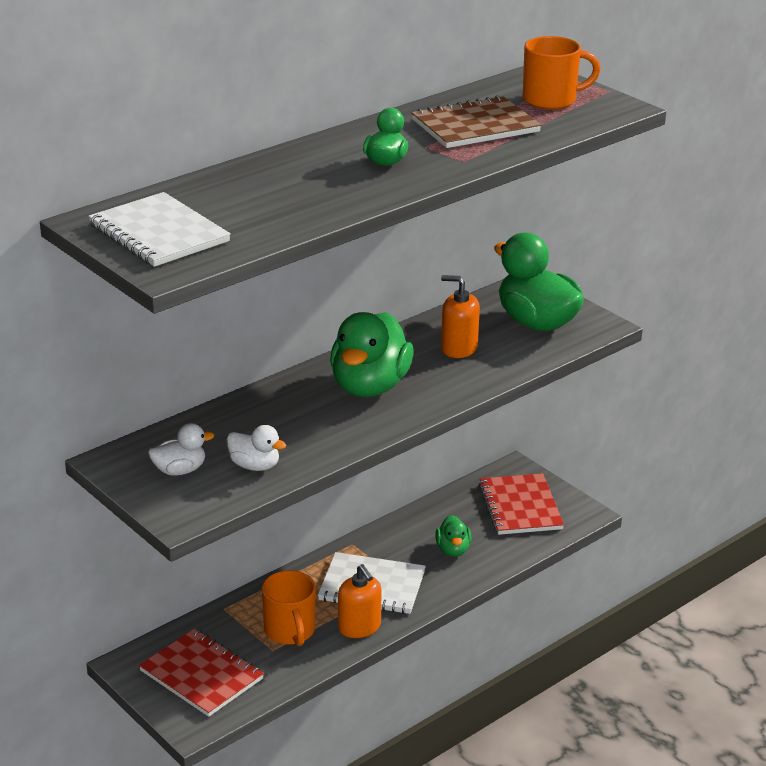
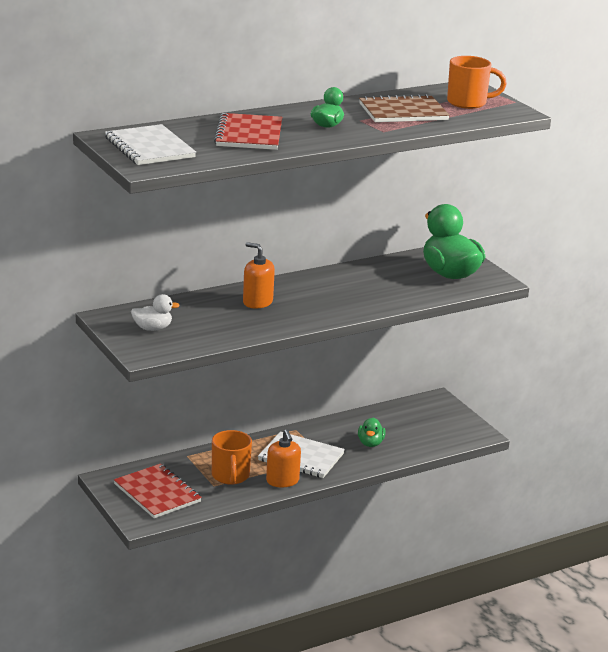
camera: 10 degrees right, 5 degrees down
white duck [227,425,286,471] -> none
green duck [330,312,414,397] -> none
orange soap dispenser [441,275,480,358] -> orange soap dispenser moved to [243,242,275,309]
red notebook [479,473,564,535] -> red notebook moved to [214,113,282,150]

